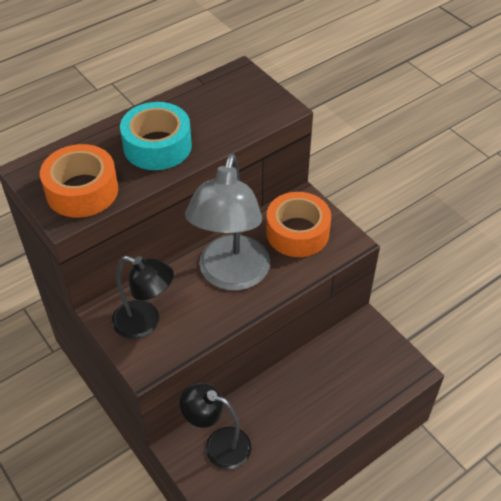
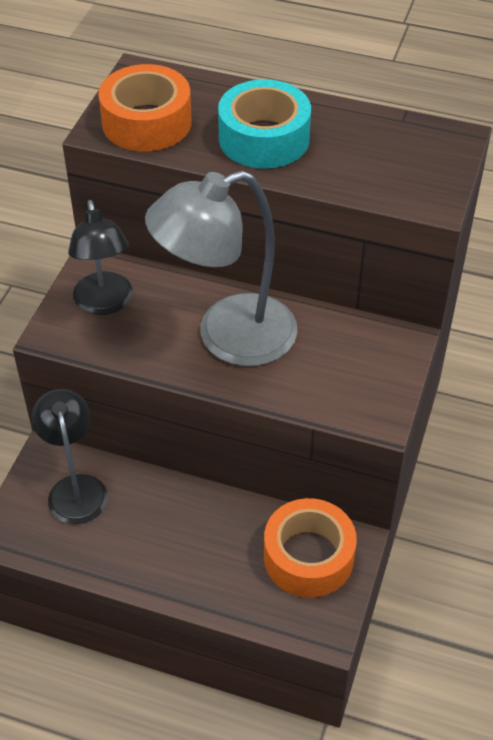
camera: 55 degrees right, 0 degrees up
orange tape [266,192,331,257] -> orange tape moved to [264,498,357,598]

